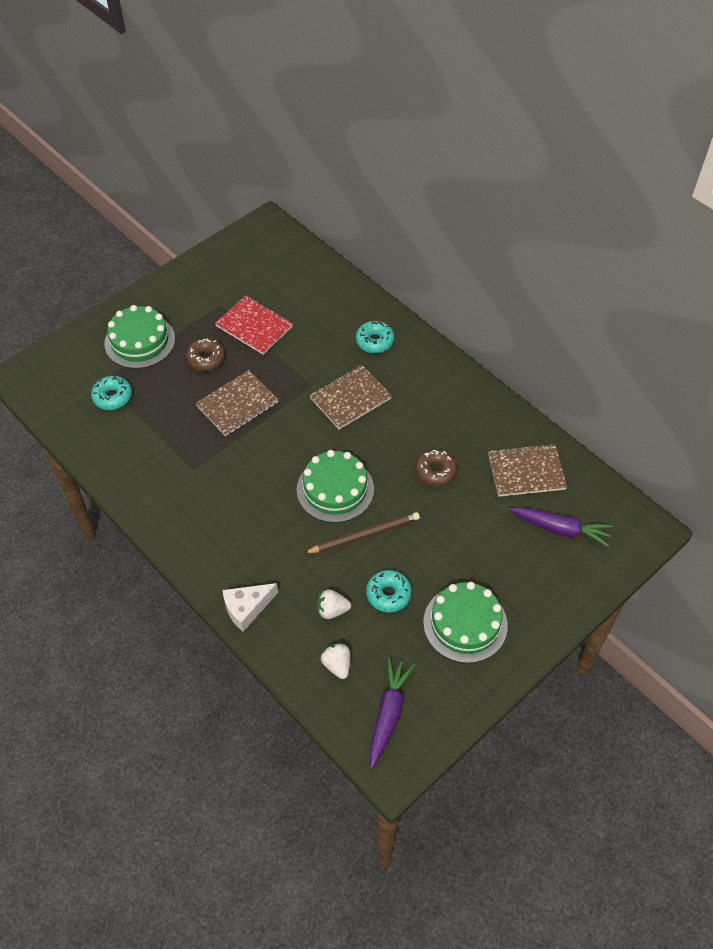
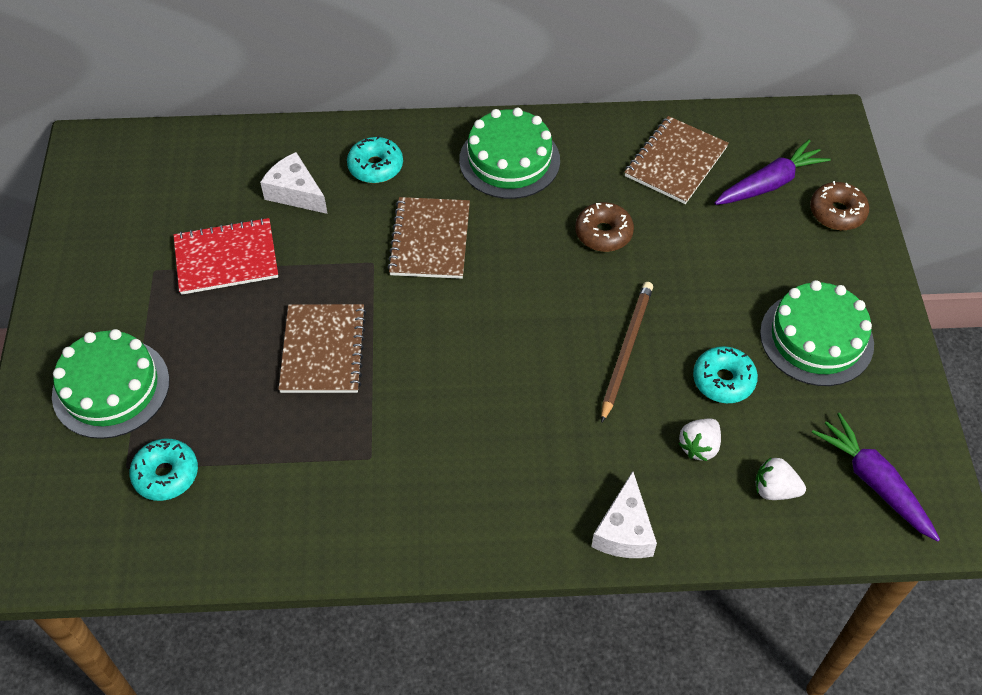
camera: 50 degrees left, 0 degrees up
brown donut [186,338,225,371] -> brown donut moved to [810,181,869,230]
green cake [297,450,374,523] -> green cake moved to [459,108,560,199]
none -> white cheese [260,152,328,214]

